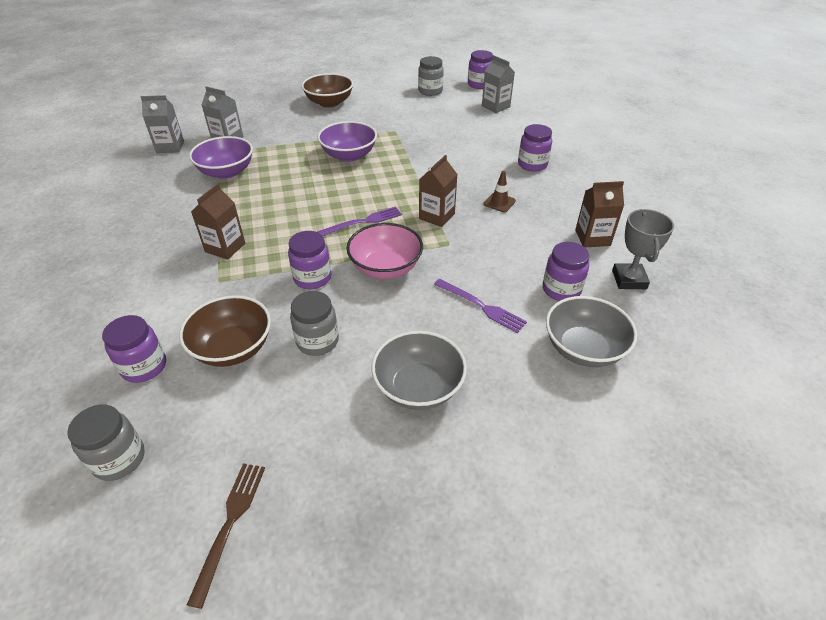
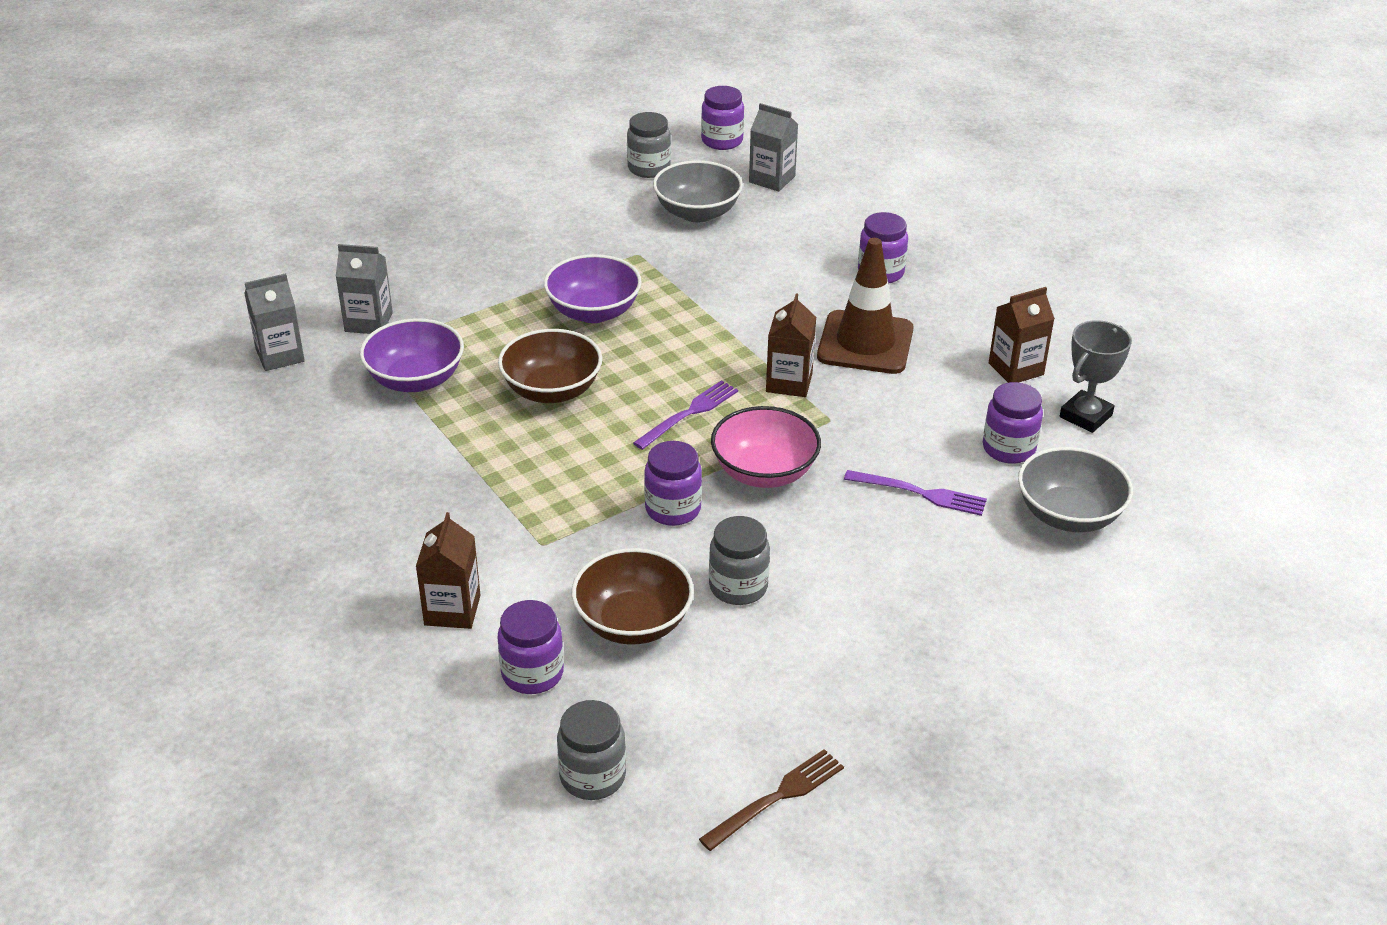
camera: 20 degrees left, 5 degrees down
brown fork [187,463,265,609] -> brown fork turned 60 degrees clockwise [699,749,844,851]
brown carton [191,184,245,260] -> brown carton moved to [416,512,481,629]
brown bowl [302,73,353,108] -> brown bowl moved to [498,329,602,403]
grey bowl [371,331,467,410] -> grey bowl moved to [653,160,743,222]
brown traffic cone [483,171,516,212] -> brown traffic cone [817,238,914,374], size x2.23
grey trophy [612,209,674,289] -> grey trophy turned 60 degrees clockwise [1060,320,1132,433]

